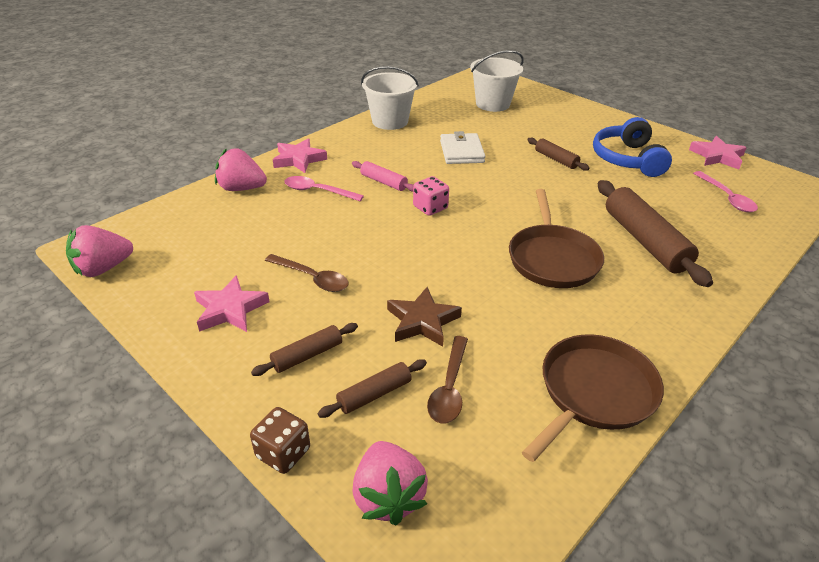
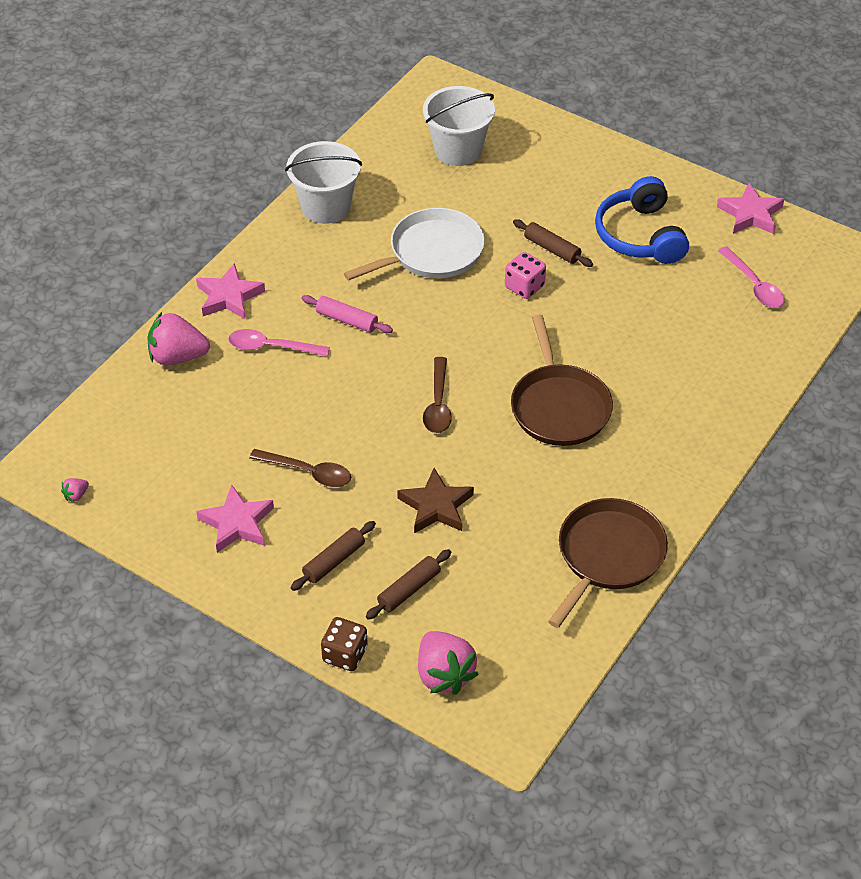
camera: 10 degrees left, 10 degrees up
pink strawberry [66,225,133,277] -> pink strawberry [61,478,89,502], size x0.43
pink dice [413,176,449,216] -> pink dice moved to [505,252,546,299]
brown spoon [427,336,468,423] -> brown spoon moved to [423,357,452,433]
white wallet [440,131,485,164] -> white pan [344,208,485,281]
brown rolling pin [598,180,713,287] -> none

